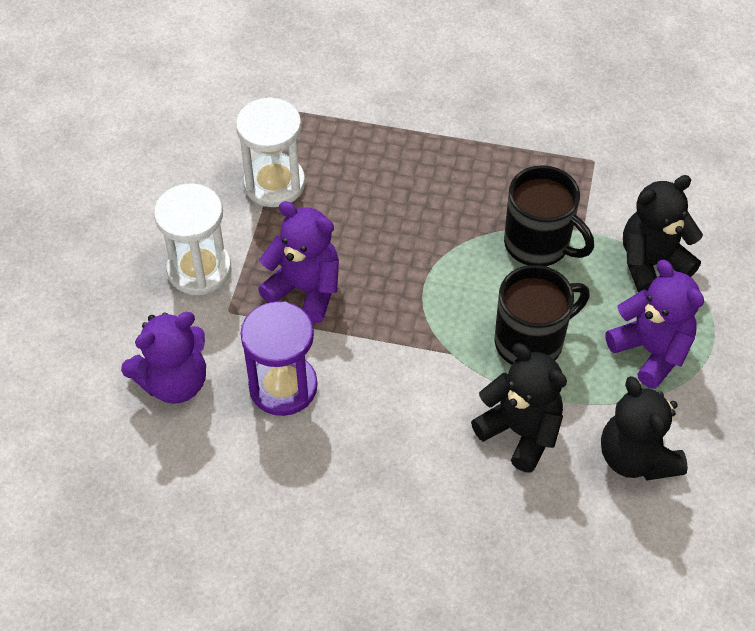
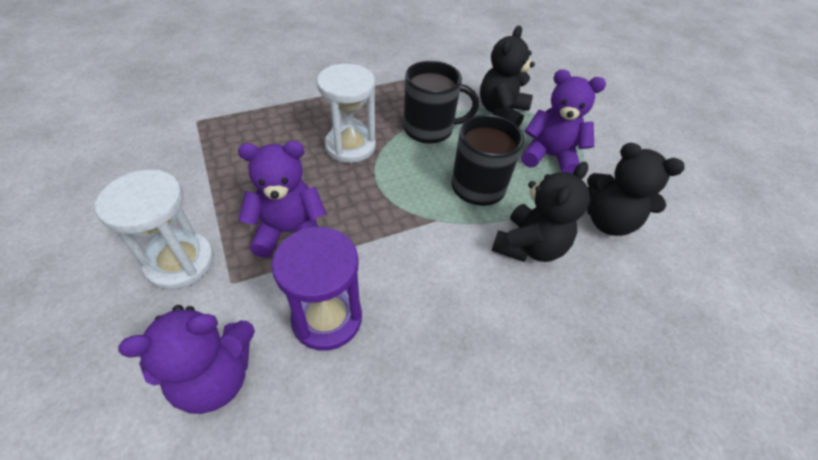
camera: 40 degrees left, 5 degrees down
purple teddy bear [121,312,206,404] -> purple teddy bear turned 45 degrees clockwise [118,305,255,414]
white hourglass [236,97,305,207] -> white hourglass moved to [317,64,376,163]
black teddy bear [471,343,567,473] -> black teddy bear turned 120 degrees clockwise [492,162,590,262]

